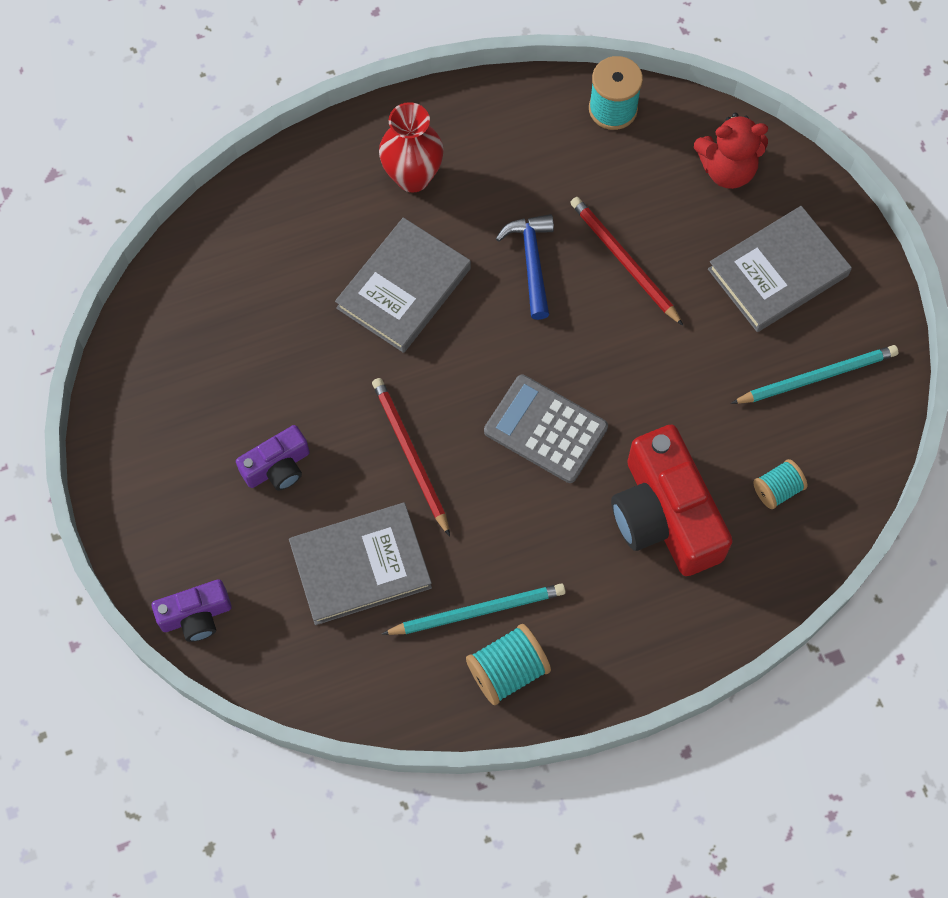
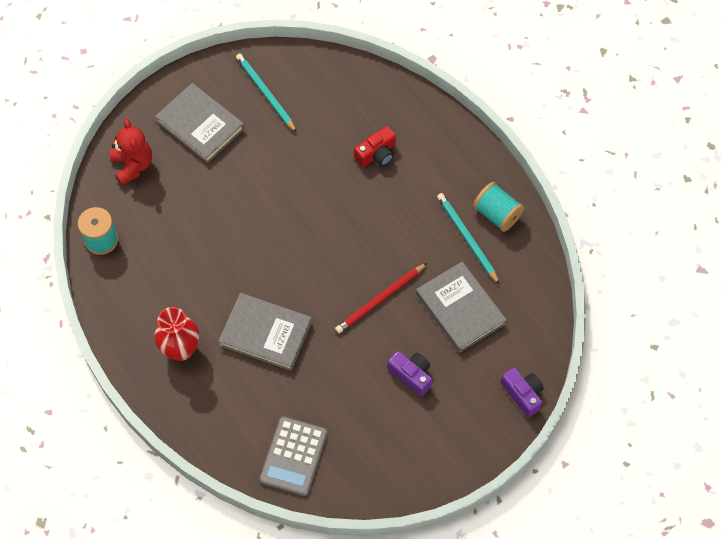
camera: 105 degrees left, 5 degrees down
grey calculator [484,375,608,483] -> grey calculator moved to [259,416,328,496]
blue hammer [496,214,554,320] -> none
red pencil [570,197,683,325] -> none
red camera [611,424,733,576] -> red camera [354,126,396,167], size x0.52
turquoise spool [753,459,807,509] -> none

